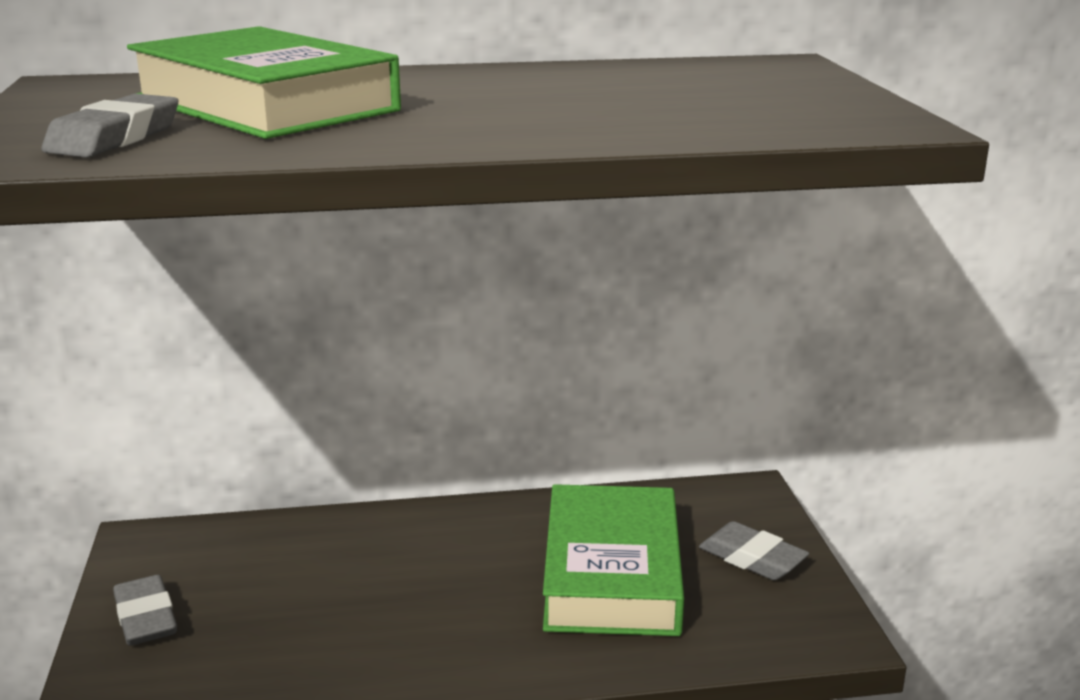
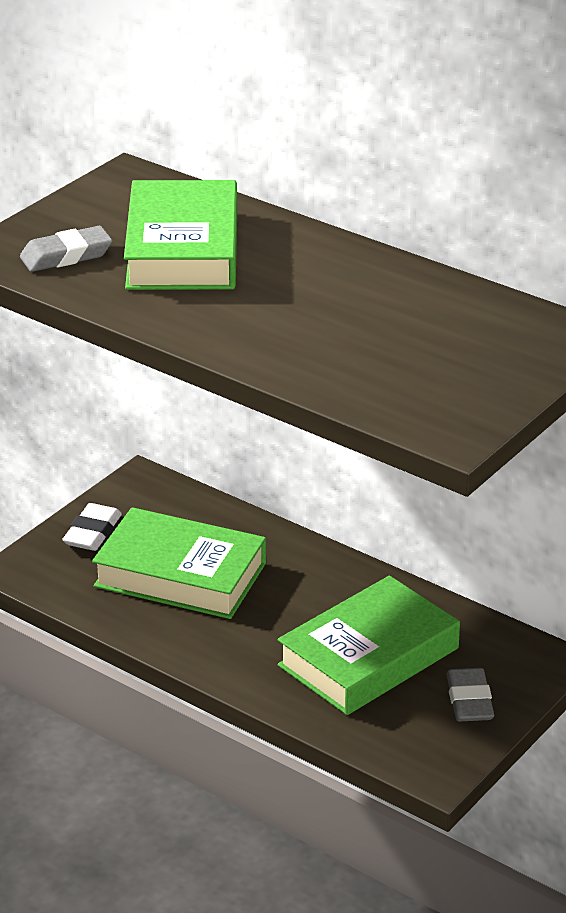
camera: 45 degrees right, 10 degrees up
grey eraser [113,575,177,646] -> white eraser [62,503,122,551]
none -> green book [92,507,266,619]

